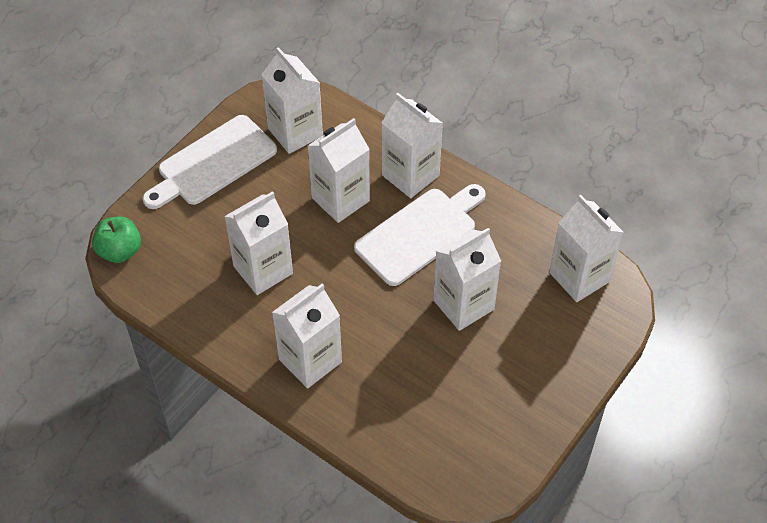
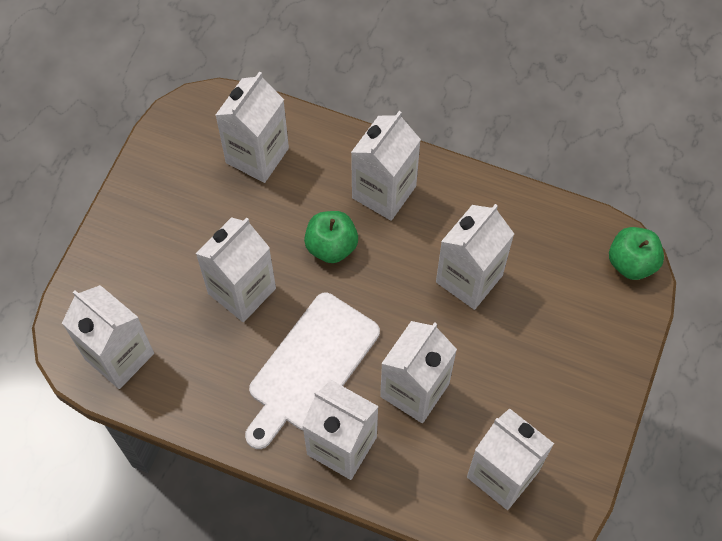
camera: 165 degrees right, 10 degrees up
white cutting board [143,115,277,209] -> none
none -> white carton [216,71,289,183]
none -> green apple [304,211,358,263]

